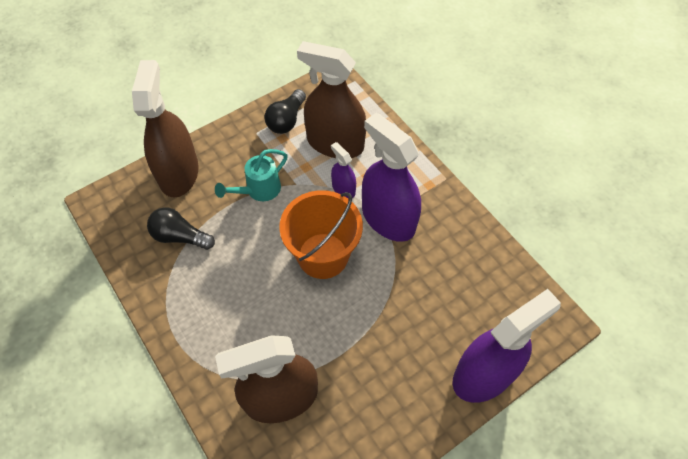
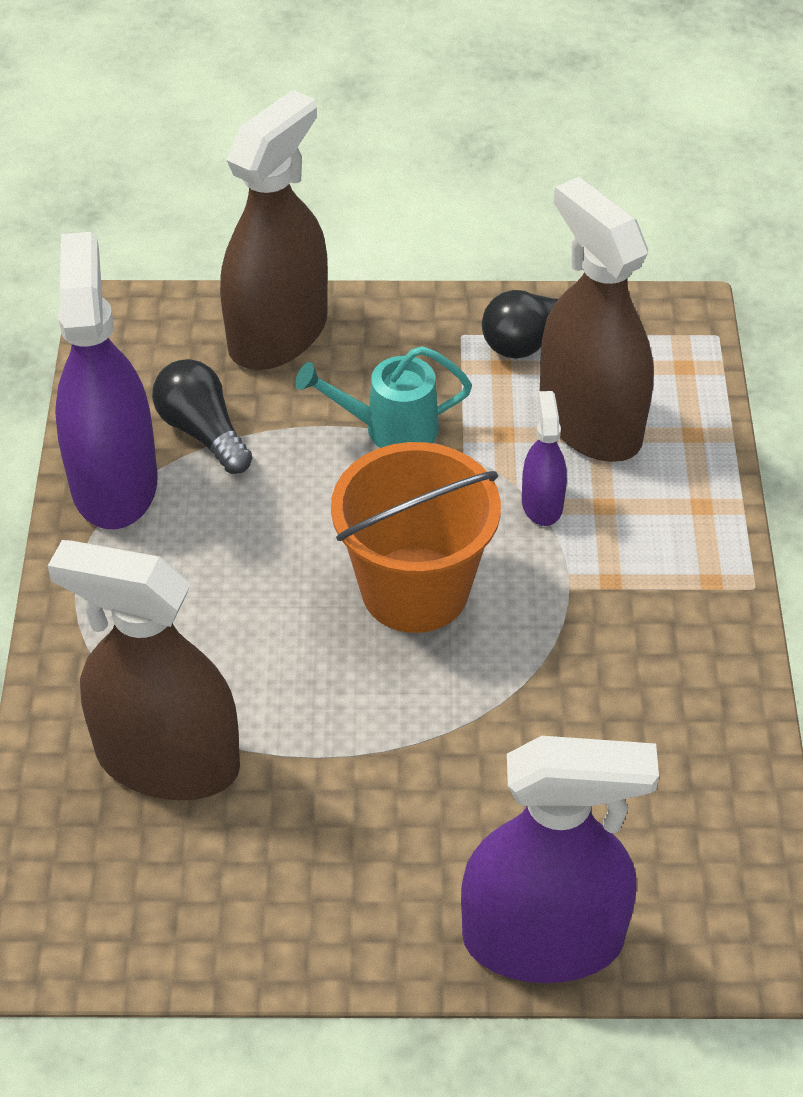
camera: 35 degrees right, 10 degrees down
purple spray bottle [362,113,421,242] -> purple spray bottle moved to [55,232,158,529]

